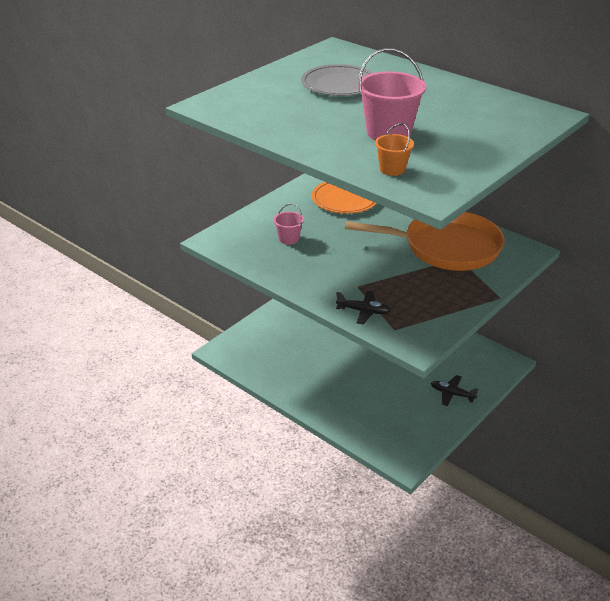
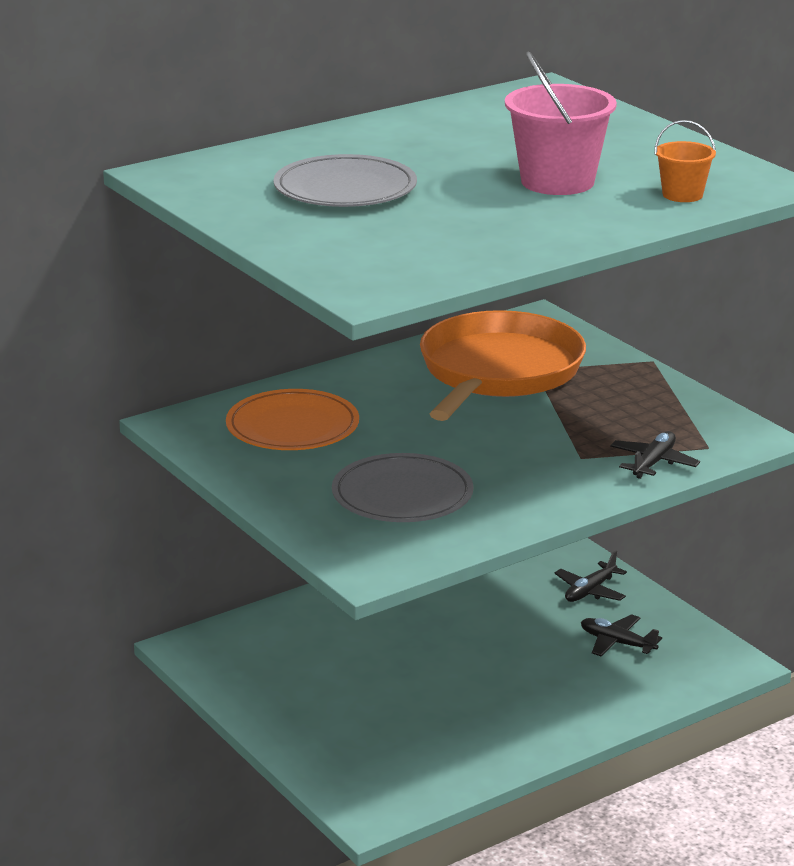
camera: 75 degrees left, 10 degrees down
pink bucket [274,203,304,245] -> grey plate [332,453,473,522]
none -> black plane [581,614,662,656]

